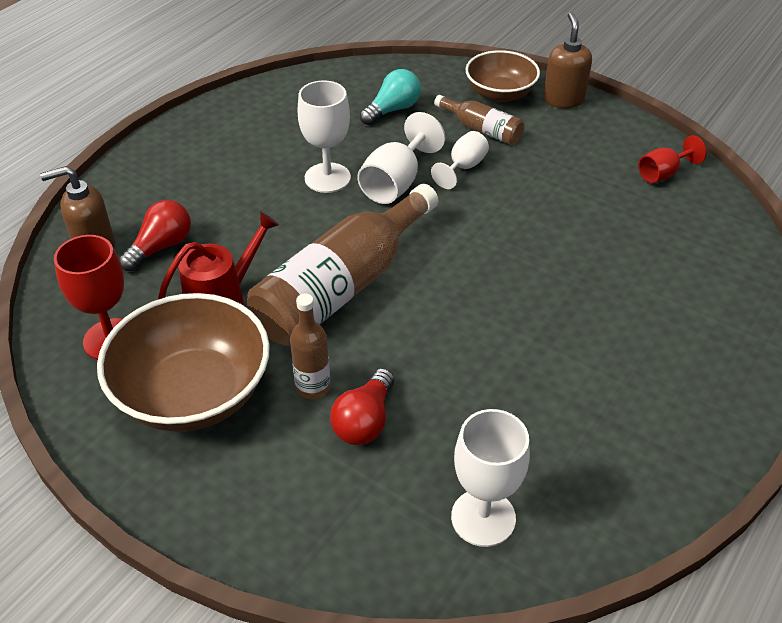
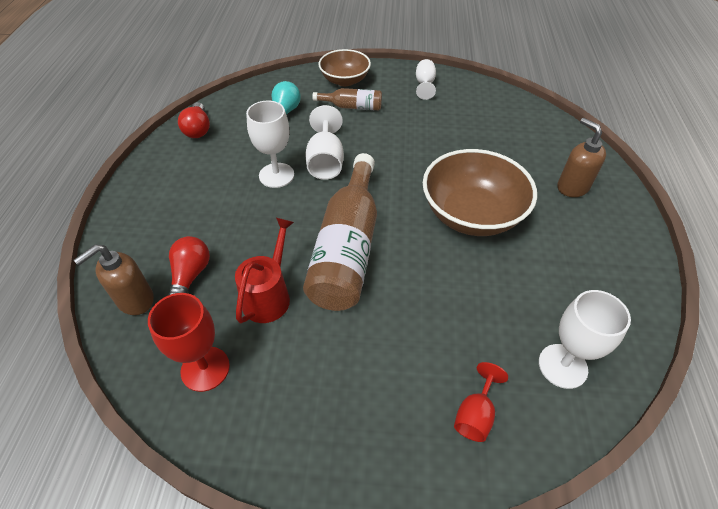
camera: 30 degrees left, 5 degrees up
brown bowl [97,293,270,432] -> brown bowl moved to [423,149,537,236]
brown bottle [290,294,331,399] -> none
red light bulb [330,368,394,445] -> red light bulb moved to [178,102,210,138]
white goblet [431,131,489,189] -> white goblet moved to [416,59,436,100]
brown soap dispenser [543,12,592,108] -> brown soap dispenser moved to [557,118,606,197]
red goblet [639,135,706,183] -> red goblet moved to [454,362,508,442]

